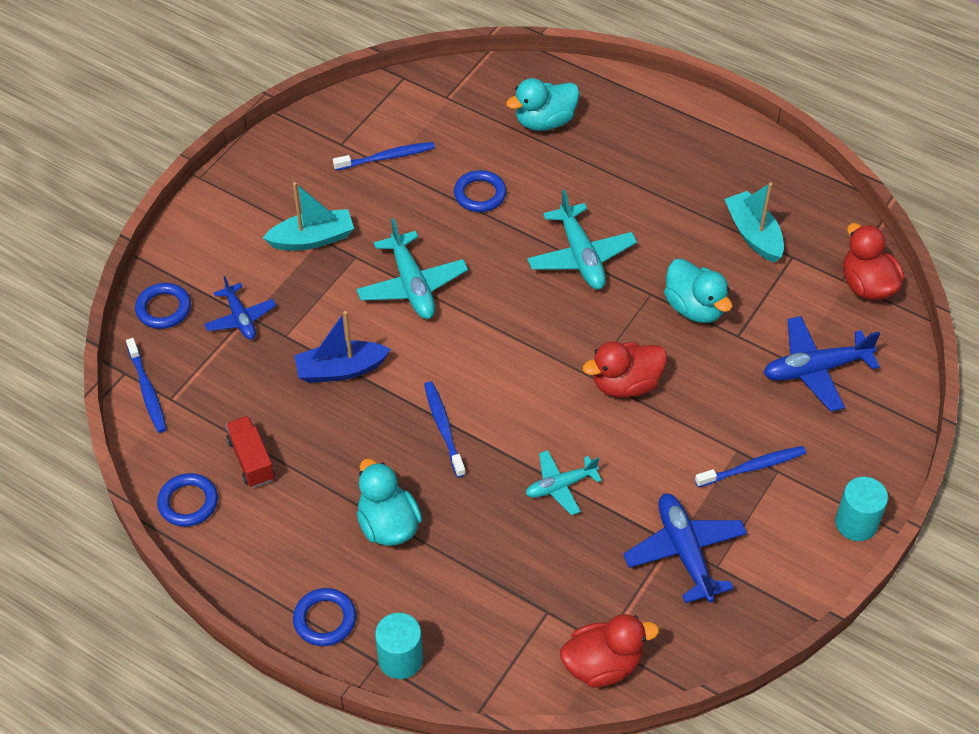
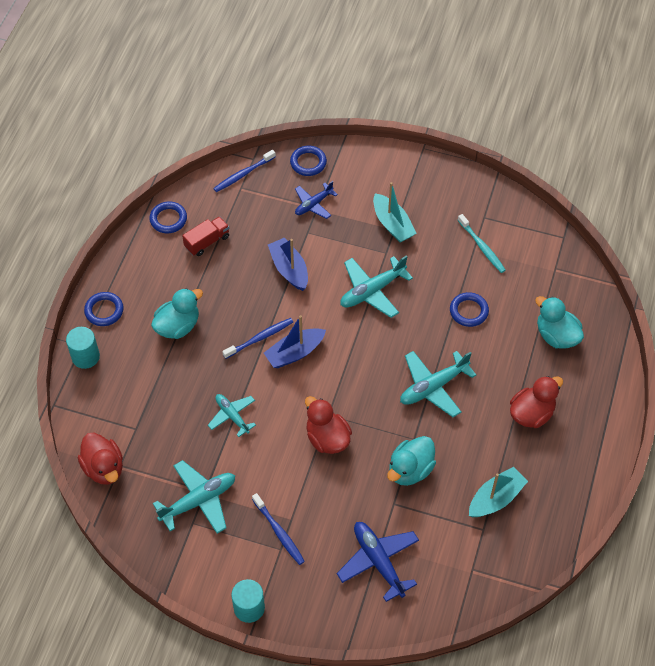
camera: 75 degrees right, 5 degrees up
blue toothbrush [333,142,435,171] -> turquoise toothbrush [458,214,506,273]
blue plane [623,494,747,603] -> turquoise plane [153,460,235,534]
red duck [843,223,904,300] -> red duck moved to [510,376,563,428]
none -> blue boat [264,315,326,368]

